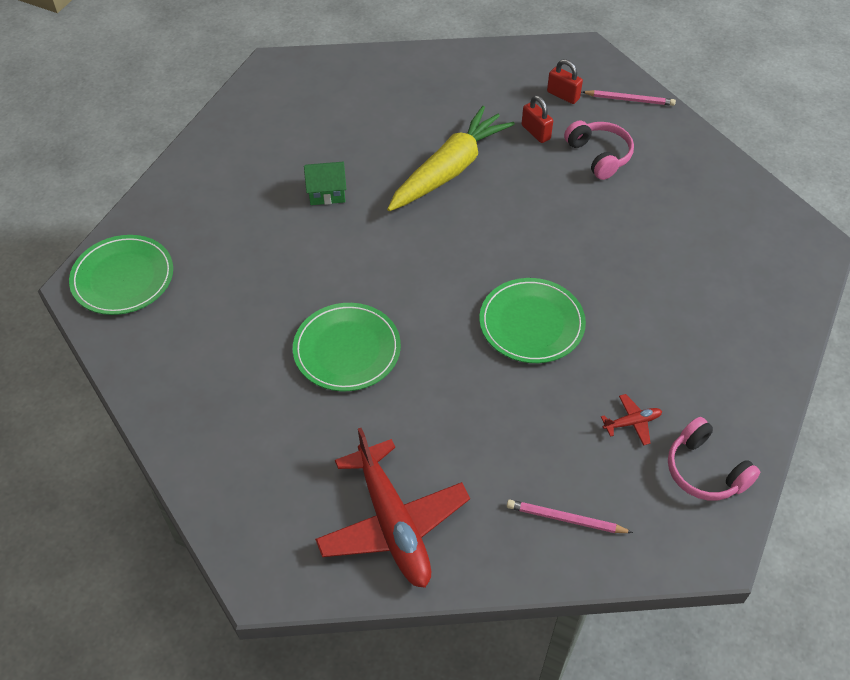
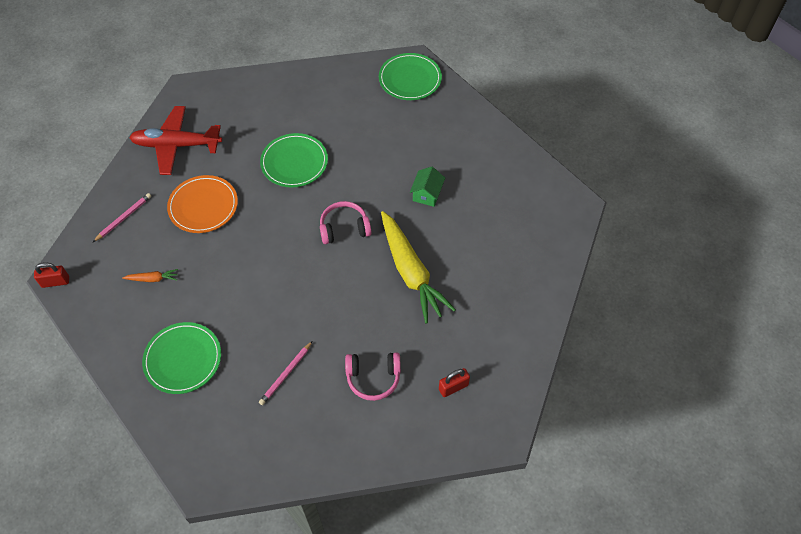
camera: 115 degrees right, 5 degrees up
green plate [480,278,586,363] -> green plate moved to [142,322,221,394]
red padlock [522,96,553,143] -> red padlock moved to [34,262,69,288]
pink pencil [582,90,676,106] -> pink pencil moved to [259,341,313,405]
red plane [601,394,662,446] -> orange carrot [122,269,178,282]
pink headphones [668,417,760,501] -> pink headphones moved to [320,201,372,244]
none -> orange plate [167,175,238,233]

